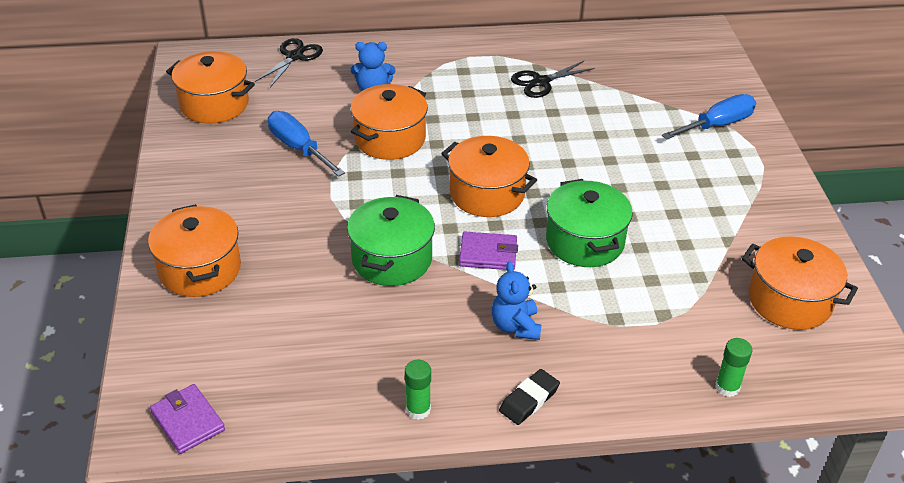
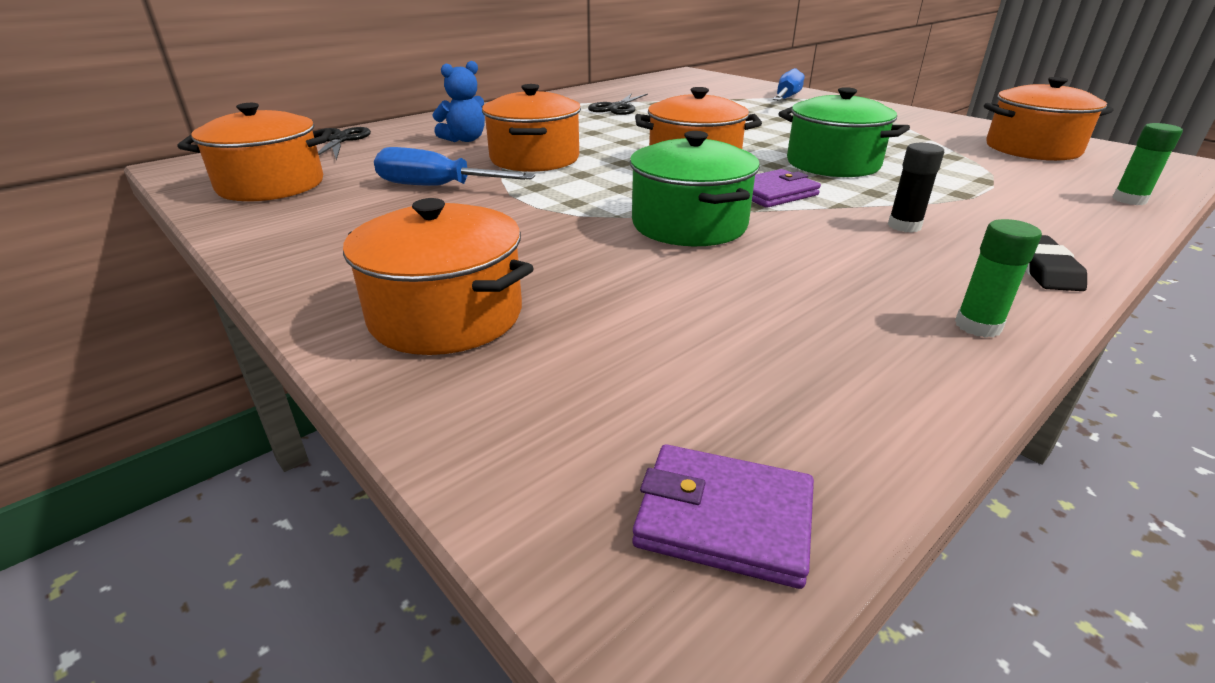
camera: 35 degrees left, 10 degrees down
blue teddy bear [492,261,541,340] -> black glue stick [888,143,944,233]

